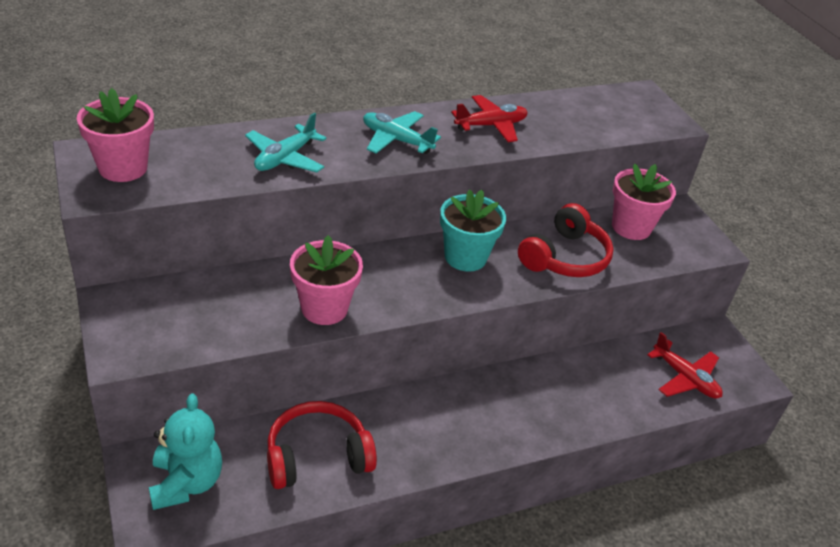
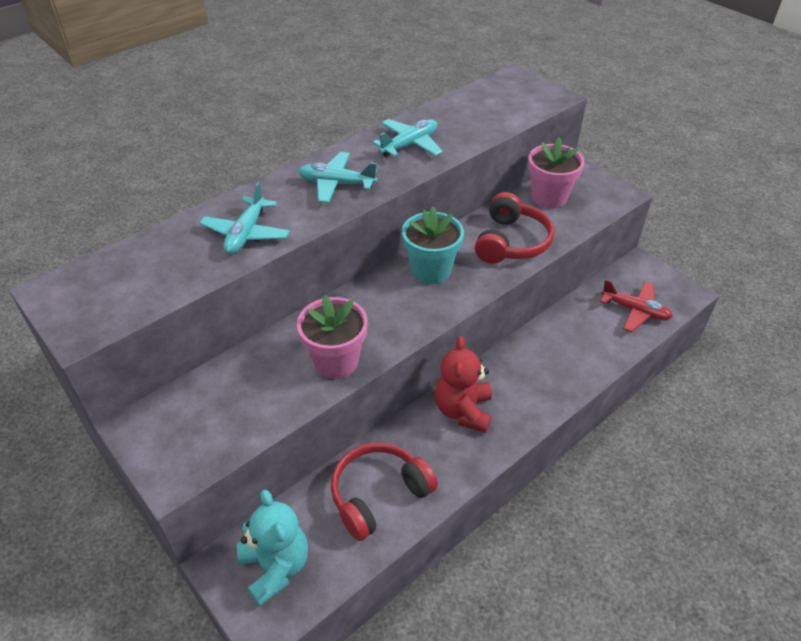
camera: 15 degrees left, 5 degrees up
pink flower pot [77,88,154,182] -> none
red plane [451,95,528,142] -> turquoise plane [372,119,443,157]
none -> red teddy bear [435,336,492,433]

